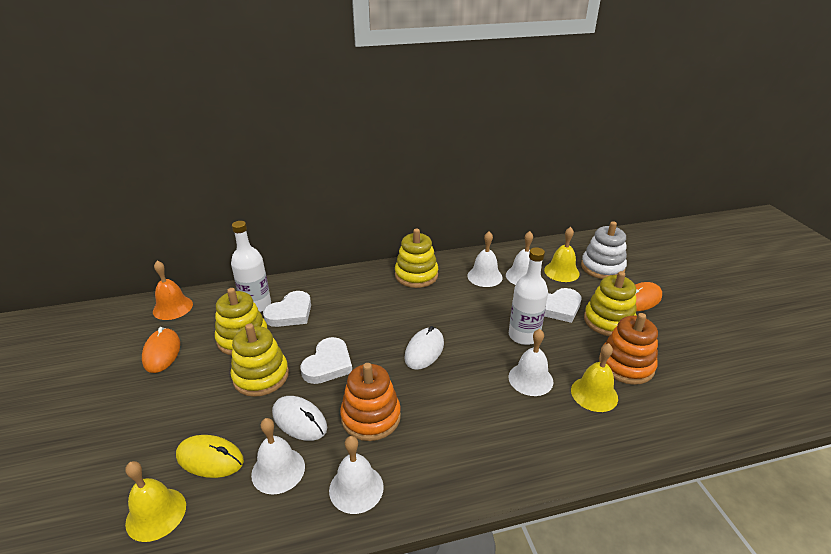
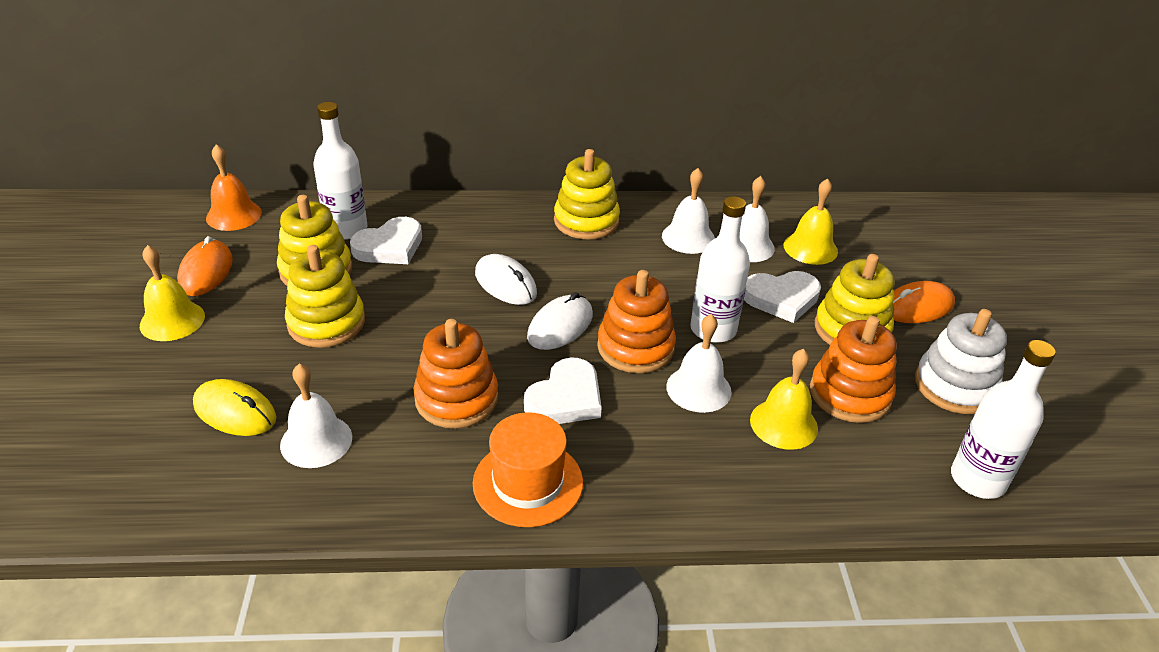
camera: 10 degrees right, 5 degrees up
yellow bell [125,461,186,542] -> yellow bell moved to [140,245,205,341]
white mouse [272,396,327,441] -> white mouse moved to [475,254,537,305]
white heart [301,337,352,384] -> white heart moved to [524,357,602,424]
white bell [329,436,384,514] -> none
white stacking toy [581,221,627,279] -> white stacking toy moved to [915,309,1007,414]
none -> orange hat [473,412,583,527]
none -> orange stacking toy [597,270,676,373]
none -> white bottle [951,340,1056,499]

